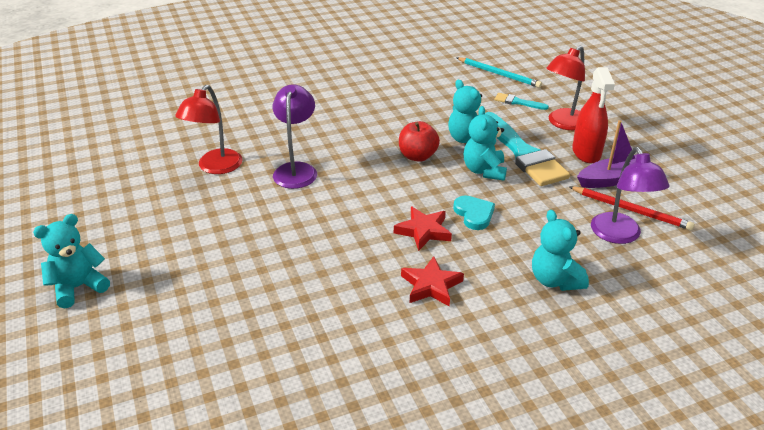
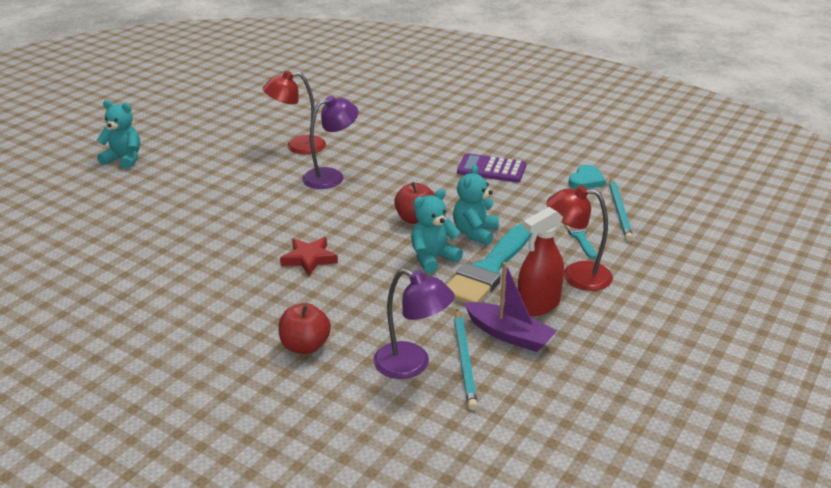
camera: 55 degrees right, 5 degrees down
red star [401,256,464,306] -> none
turquoise heart [453,195,495,230] -> turquoise heart moved to [568,165,606,189]
turquoise teddy bear [532,210,589,291] -> red apple [278,303,331,354]
red pencil [570,186,695,230] -> turquoise pencil [454,310,478,410]
purple lamp [591,147,669,244] -> purple lamp turned 105 degrees counterclockwise [373,269,455,379]
none -> purple calculator [457,153,526,183]

